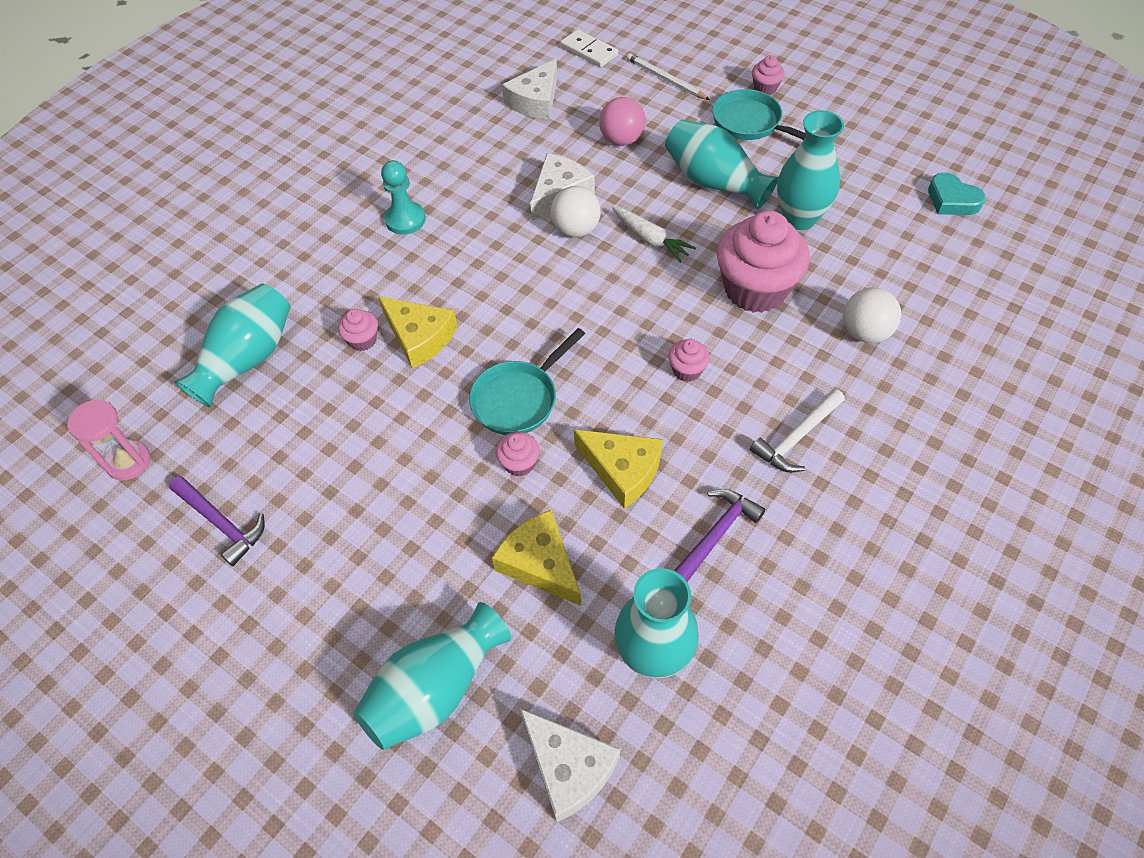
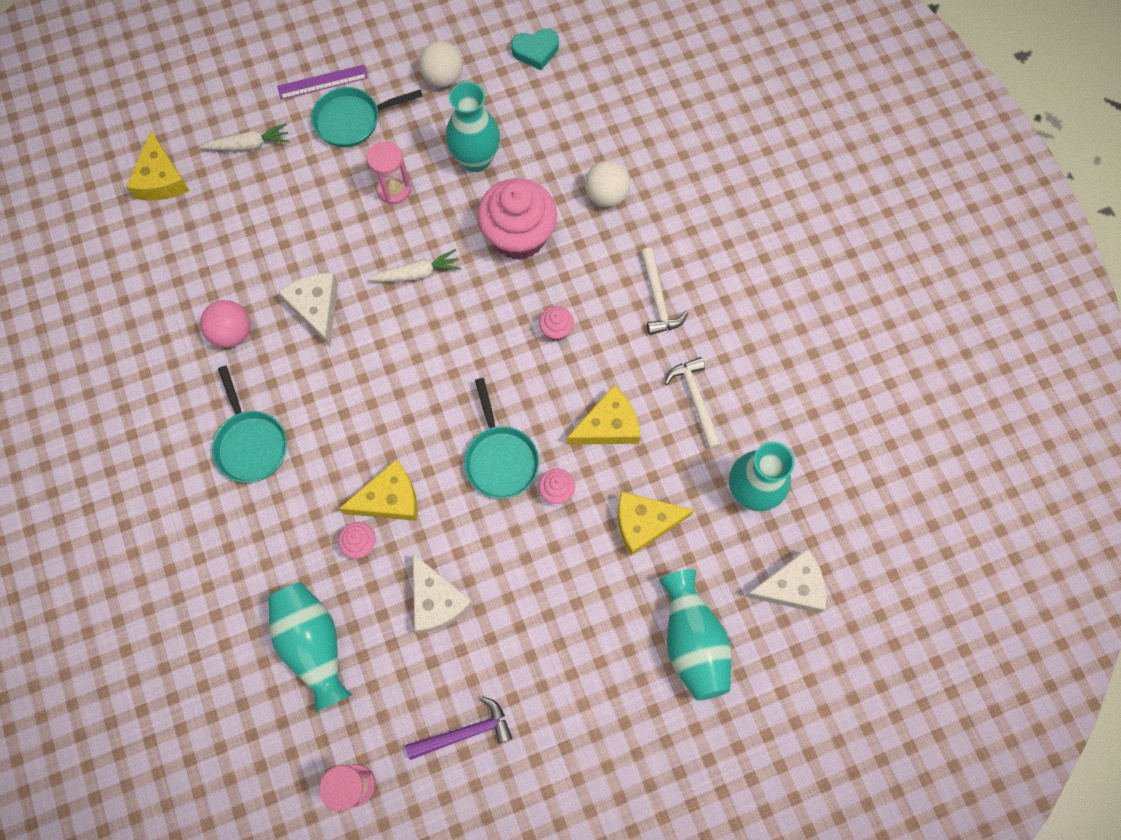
camera: 60 degrees left, 15 degrees up
turquoise pawn [381,160,426,235] -> turquoise pan [212,366,287,483]
white cheese [502,59,557,120] -> white cheese moved to [413,554,474,634]
white ball [551,186,601,237] -> white ball moved to [419,41,463,87]
white domino [561,29,618,67] -> yellow cheese [126,131,190,200]
pink ball [599,97,646,146] -> pink ball moved to [200,300,250,348]
white pencil [626,53,710,100] -> white carrot [200,123,290,151]
turquoise vase [665,120,778,209] -> pink hourglass [367,141,411,204]
purple hammer [674,489,765,582] -> white hammer [665,357,722,449]
pink cupcake [752,55,785,95] -> purple ruler [277,65,368,100]

